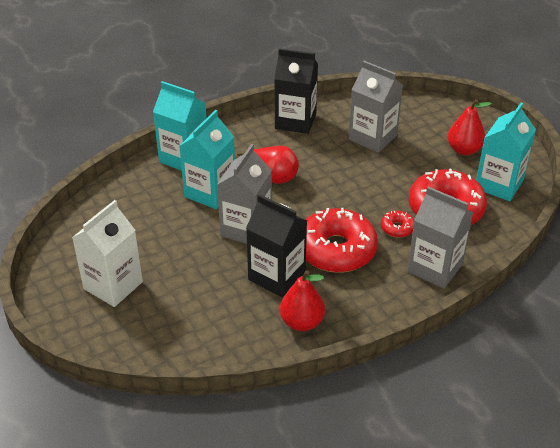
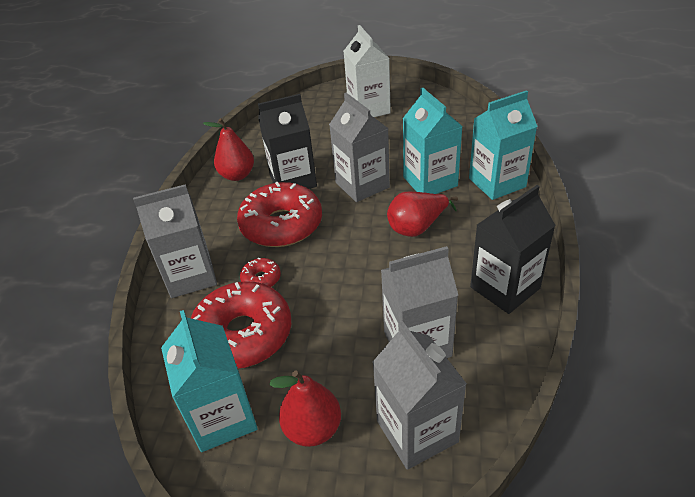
camera: 130 degrees right, 0 degrees up
none -> grey carton [372,321,467,470]

